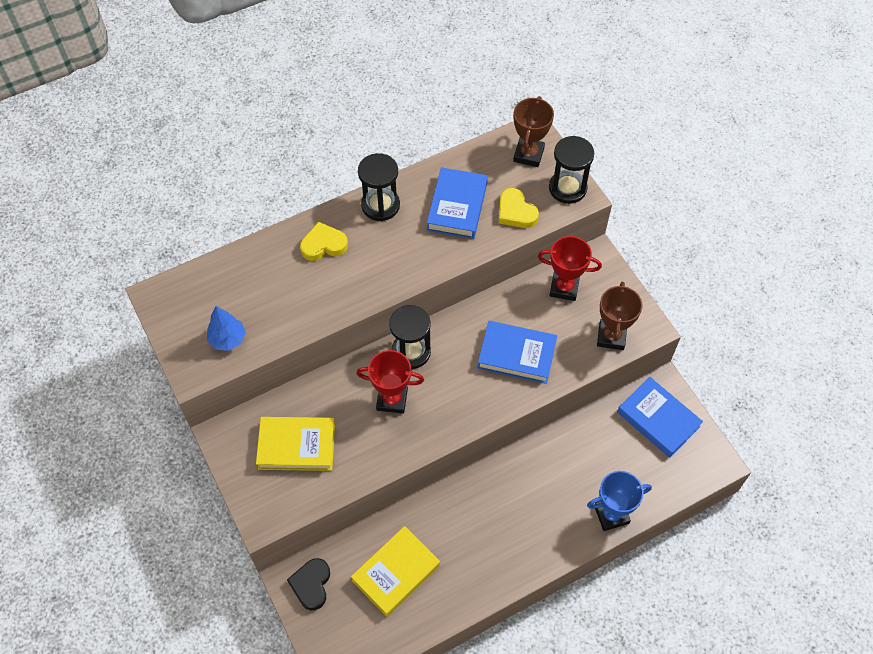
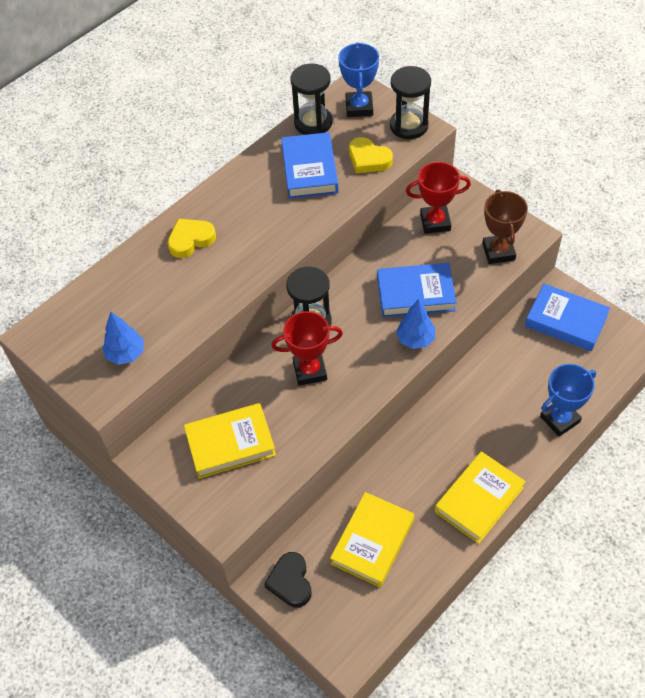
camera: 15 degrees left, 5 degrees down
black hourglass [358,153,400,221] -> black hourglass moved to [291,63,332,135]
brown trophy [513,96,554,167] -> blue trophy [338,42,379,117]
none -> blue tree [396,299,435,349]
none -> yellow book [435,451,526,544]

